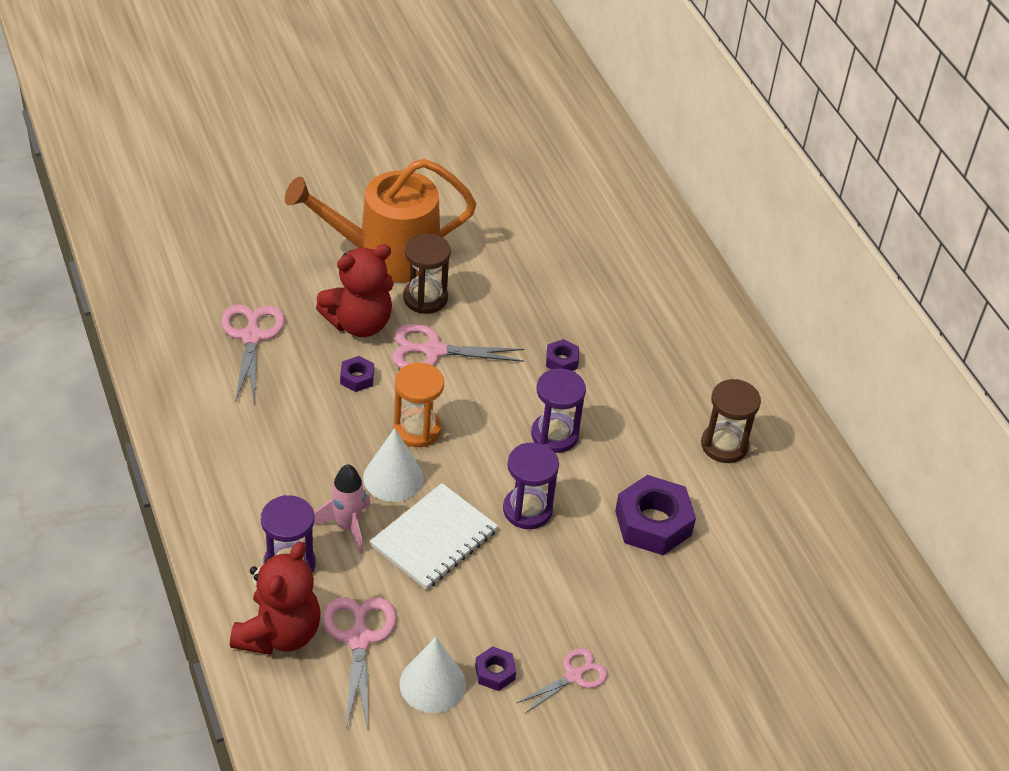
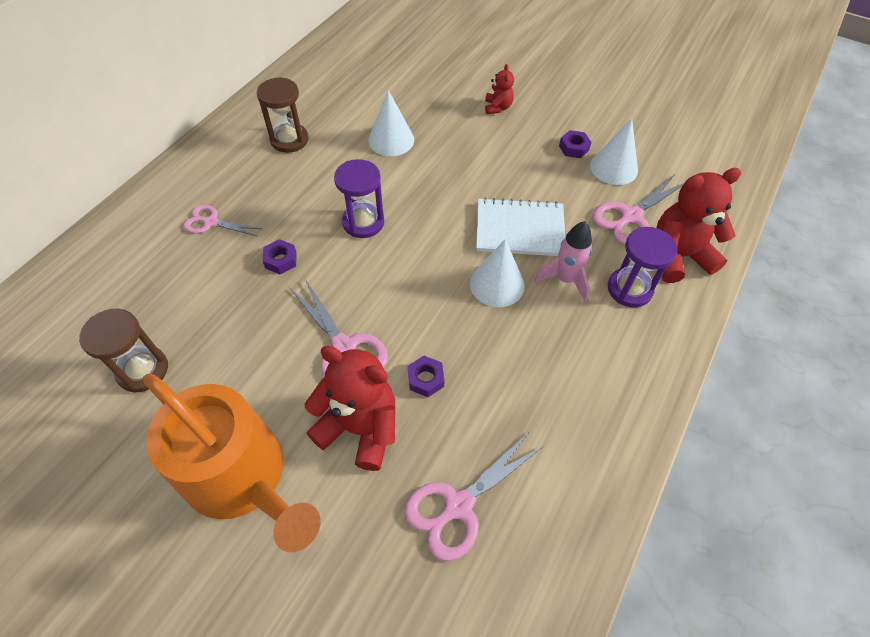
camera: 125 degrees left, 10 degrees up
orange hourglass [394,363,444,447] -> none
brown hourglass [403,233,451,314] -> brown hourglass moved to [79,309,168,393]
purple hourglass [503,442,559,529] -> none
pink scissors [517,648,608,714] -> pink scissors moved to [183,205,262,236]
purple nut [615,475,696,555] -> white cone [368,90,414,156]
none -> red teddy bear [485,64,514,114]

